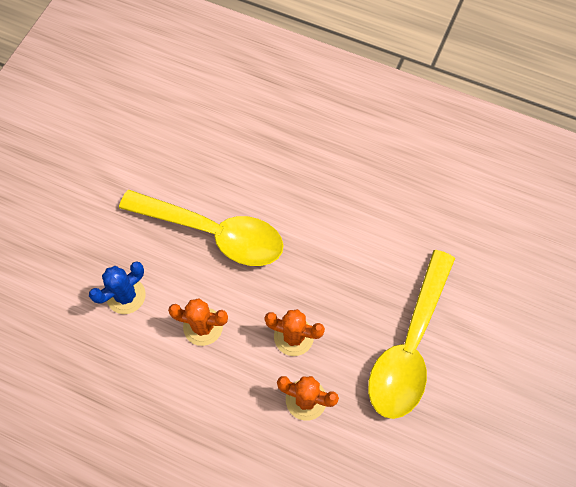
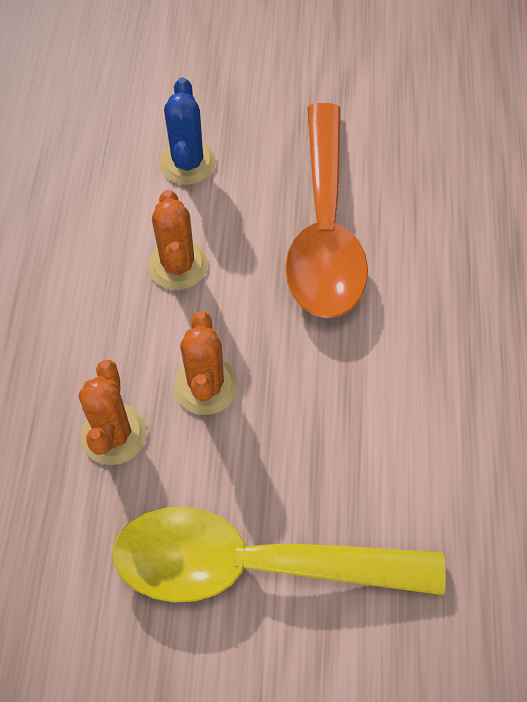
camera: 70 degrees right, 5 degrees down
blue cactus [89,261,146,314] -> blue cactus turned 60 degrees clockwise [160,77,216,185]
yellow spoon [119,190,284,266] -> orange spoon [285,103,368,318]

